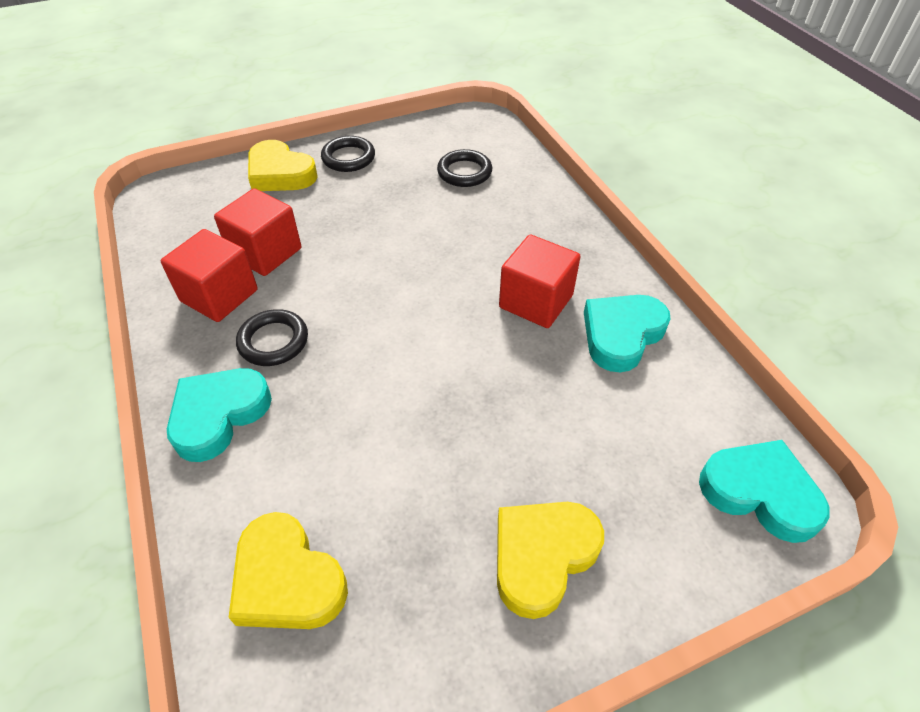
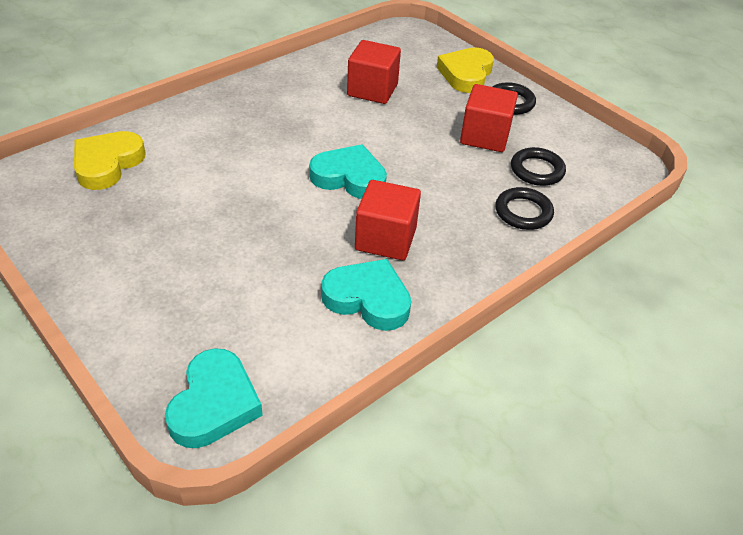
camera: 70 degrees right, 5 degrees down
red cube [161,229,258,322] -> red cube moved to [460,84,518,152]
turquoise heart [167,368,272,462] -> turquoise heart moved to [309,144,387,199]
black ring [236,309,308,366] -> black ring moved to [495,187,554,230]
yellow heart [497,502,604,619] -> none

